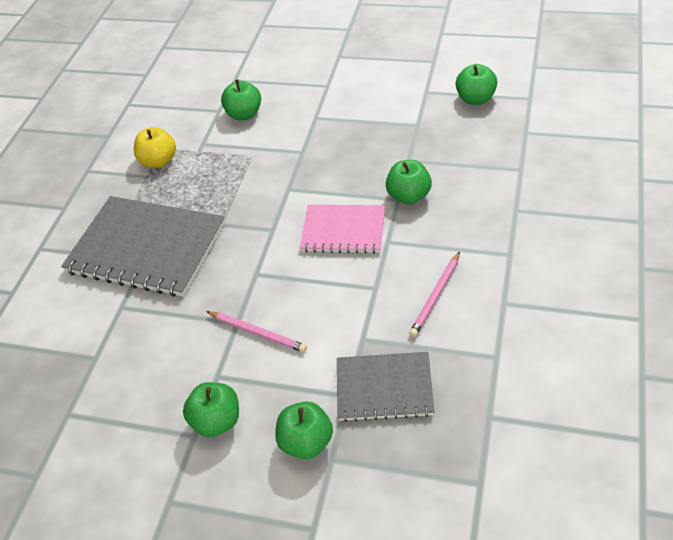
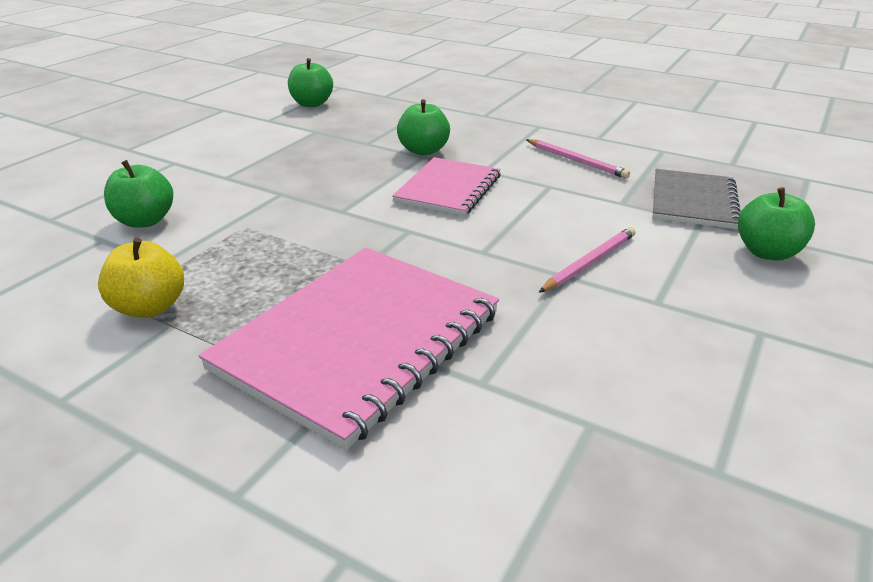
camera: 80 degrees left, 15 degrees down
grey notebook [61,196,225,297] -> pink notebook [199,248,499,450]
green apple [183,382,239,437] -> none

